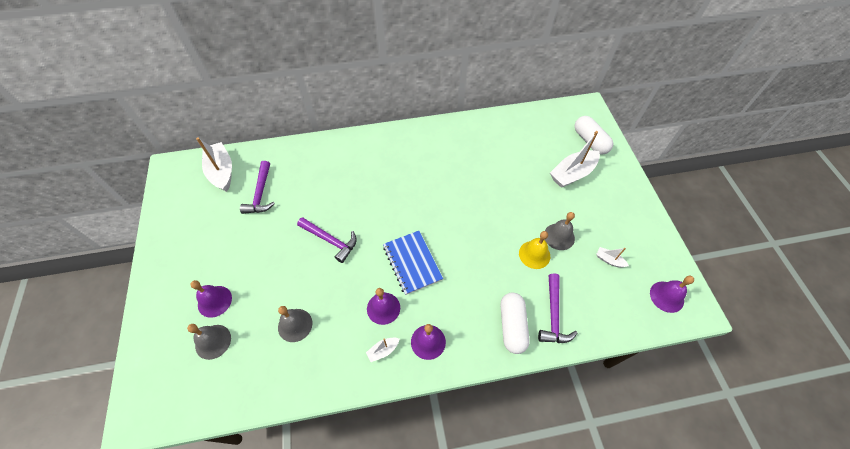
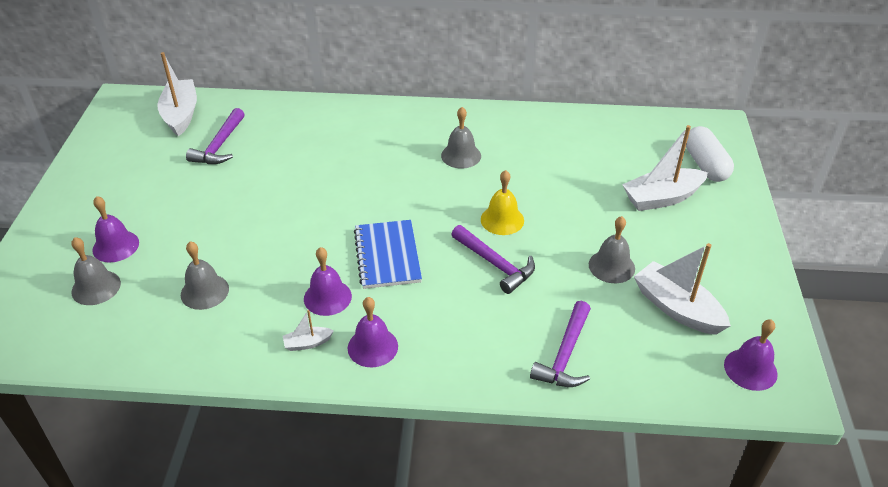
camera: 15 degrees right, 15 degrees down
purple hammer [297,217,357,263] -> purple hammer moved to [451,225,535,294]
white capsule [501,292,530,354] -> none
yellow bell [519,231,550,269] -> yellow bell moved to [481,170,524,235]
white boat [596,247,629,268] -> white boat [634,243,731,335], size x2.12
none -> grey bell [441,107,481,169]

